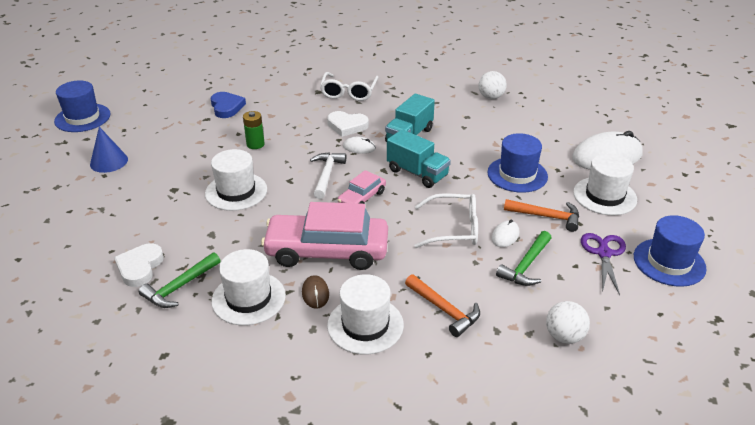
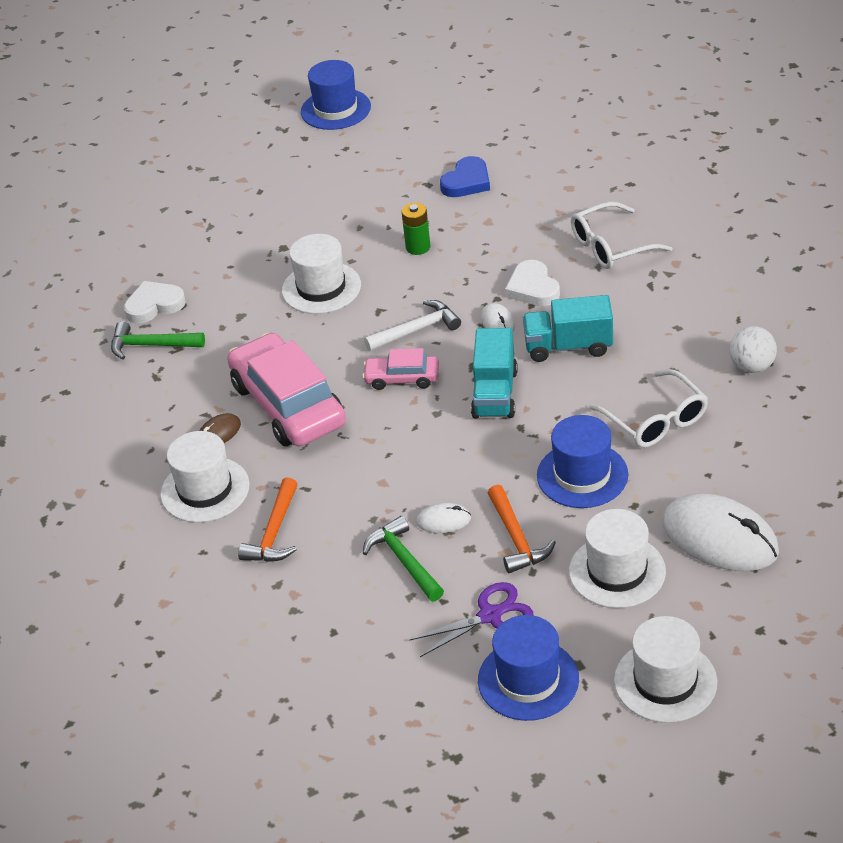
camera: 60 degrees right, 5 degrees up
blue cone [90,127,128,173] -> none
white hat [211,249,286,325] -> white hat moved to [614,616,717,723]
white glasses [414,193,478,248] -> white glasses moved to [590,369,708,448]
green hammer [496,231,551,286] -> green hammer turned 60 degrees clockwise [363,516,444,601]
white ball [546,301,590,344] -> none

